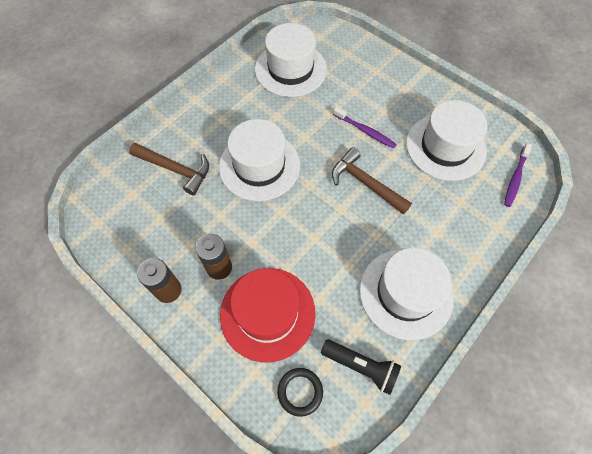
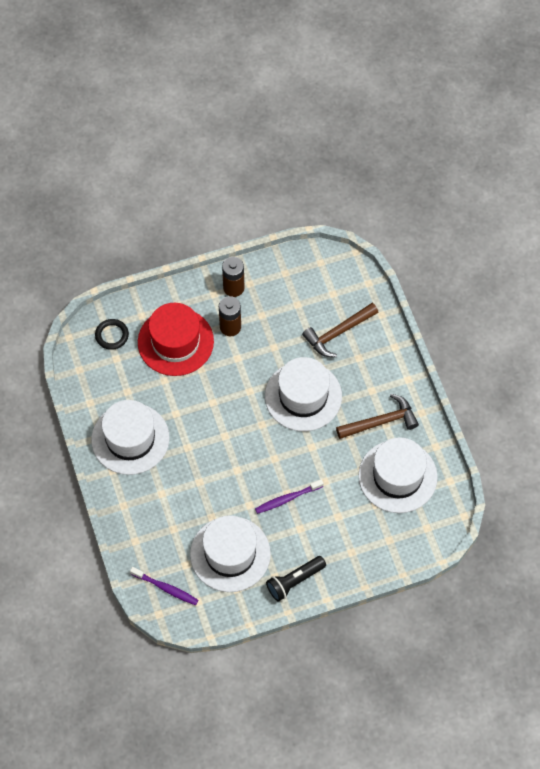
camera: 120 degrees right, 0 degrees up
black flashlight [321,339,401,395] -> black flashlight moved to [266,556,326,602]
brown hammer [332,147,412,215] -> brown hammer moved to [336,394,419,439]
purple toothbrush [504,143,532,207] -> purple toothbrush turned 150 degrees clockwise [130,567,198,605]

